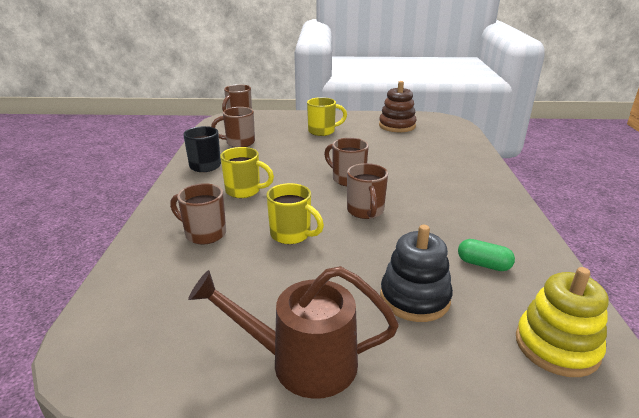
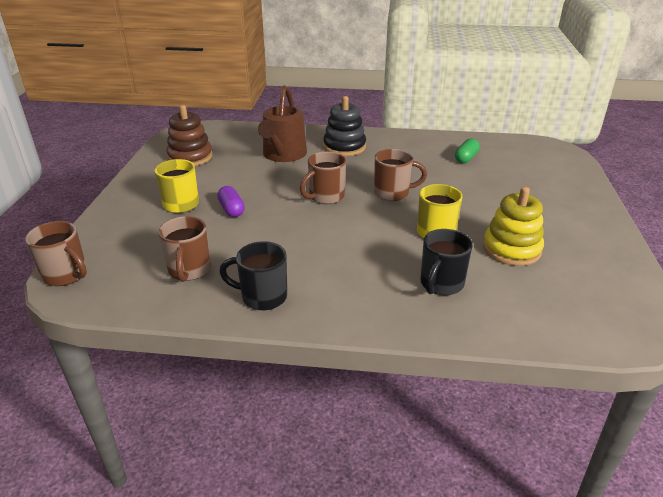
camera: 85 degrees left, 5 degrees up
brown mug [170,183,226,245] -> black mug [420,229,472,295]
brown watering can [188,266,399,399] -> brown watering can moved to [258,85,307,162]
yellow mug [220,147,274,198] -> none
black stacking toy [380,225,453,322] -> black stacking toy moved to [323,96,366,156]
yellow stacking toy [516,267,608,377] -> yellow stacking toy moved to [483,187,544,266]
none -> purple capsule [217,186,245,217]

